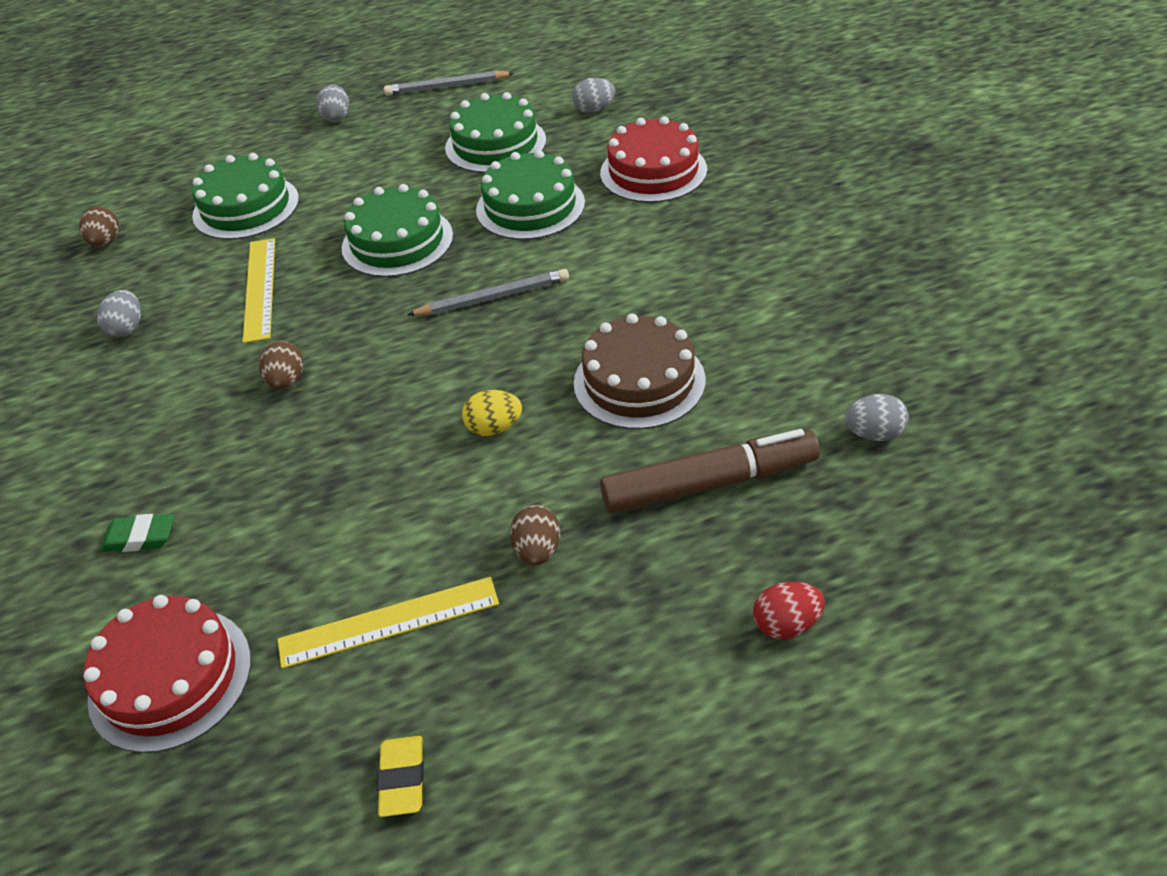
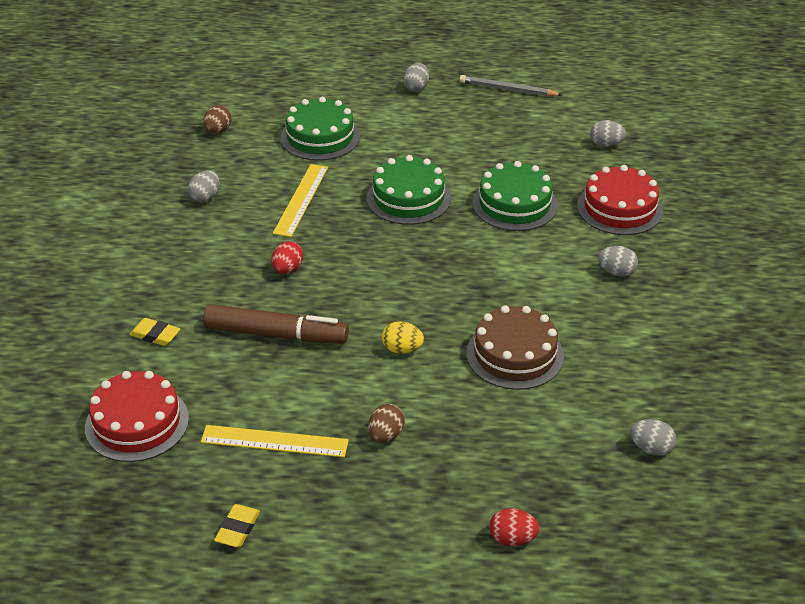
camera: 20 degrees right, 5 degrees down
green eraser [100,514,174,552] -> yellow eraser [129,318,180,346]
brown egg [259,341,303,389] -> red egg [271,241,303,274]
grey pencil [407,269,569,316] -> none
green cake [445,92,546,173] -> none
brown marker [600,429,820,513] -> brown marker moved to [203,304,349,344]
none -> grey egg [598,246,638,276]

